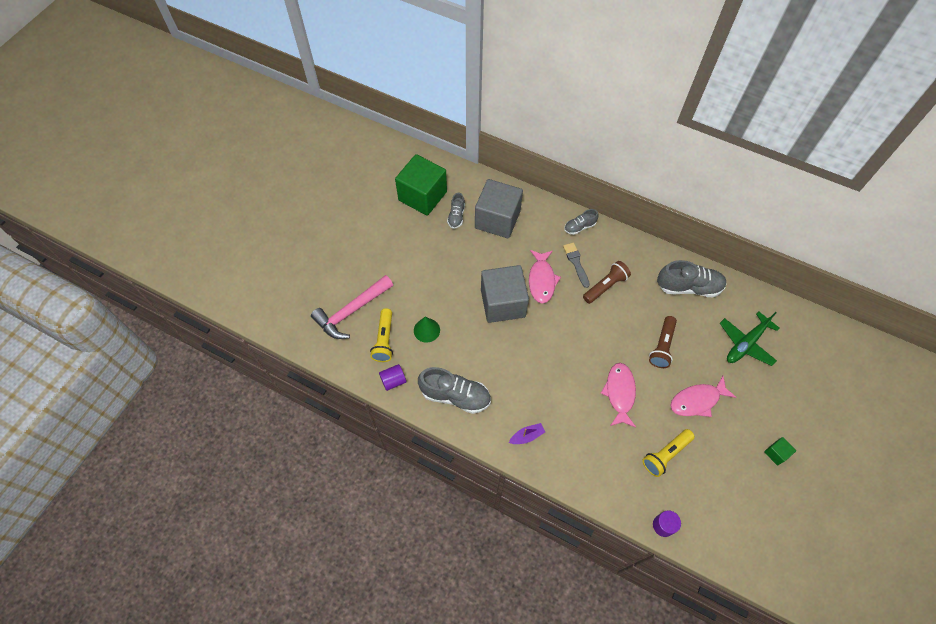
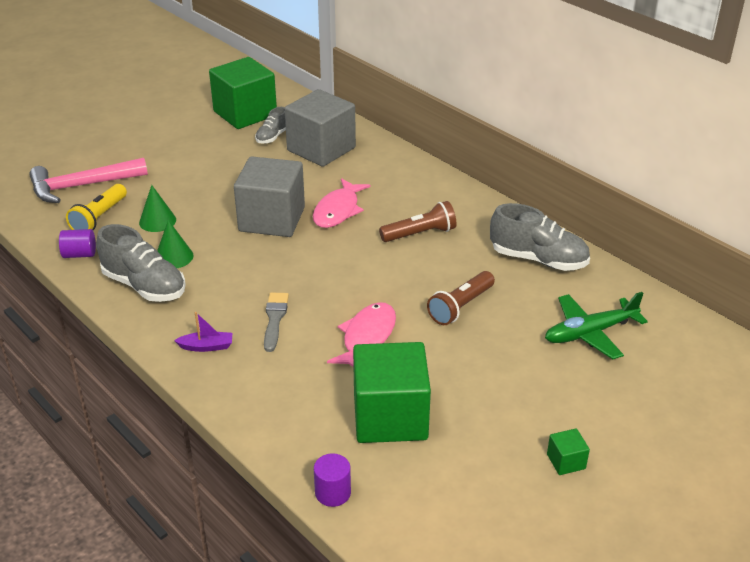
camera: 20 degrees right, 25 degrees down
grey brush [563,242,590,288] -> grey brush moved to [264,293,289,352]
grey shoe [564,209,599,235] -> none
yellow flashlight [643,429,695,477] -> green cube [353,342,431,443]
pink fish [670,376,737,417] -> none
none -> green cone [157,220,193,268]

